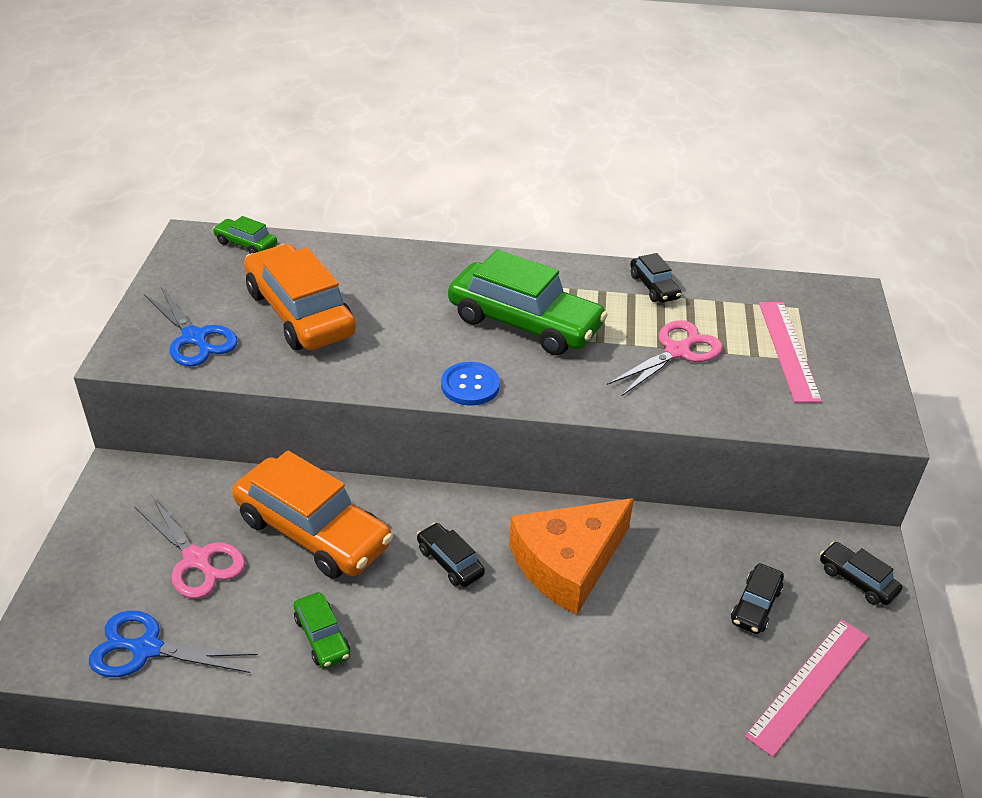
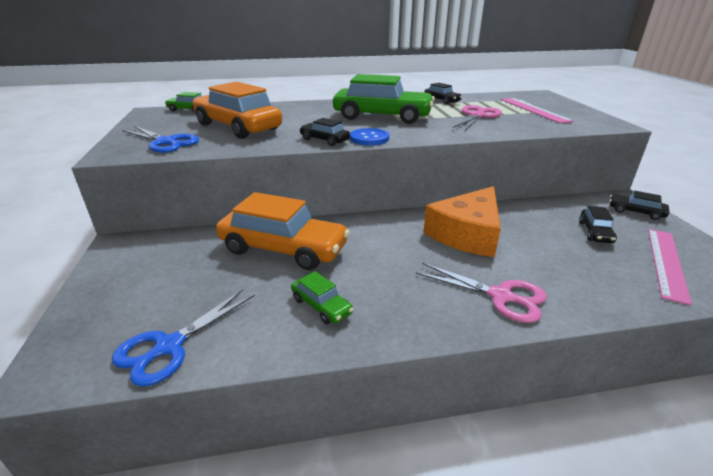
camera: 15 degrees left, 10 degrees down
blue scissors [89,611,258,677] -> blue scissors turned 45 degrees counterclockwise [112,289,255,387]
pink scissors [134,496,245,599] -> pink scissors moved to [416,263,547,323]
black car [417,523,485,587] -> black car moved to [299,118,350,146]

